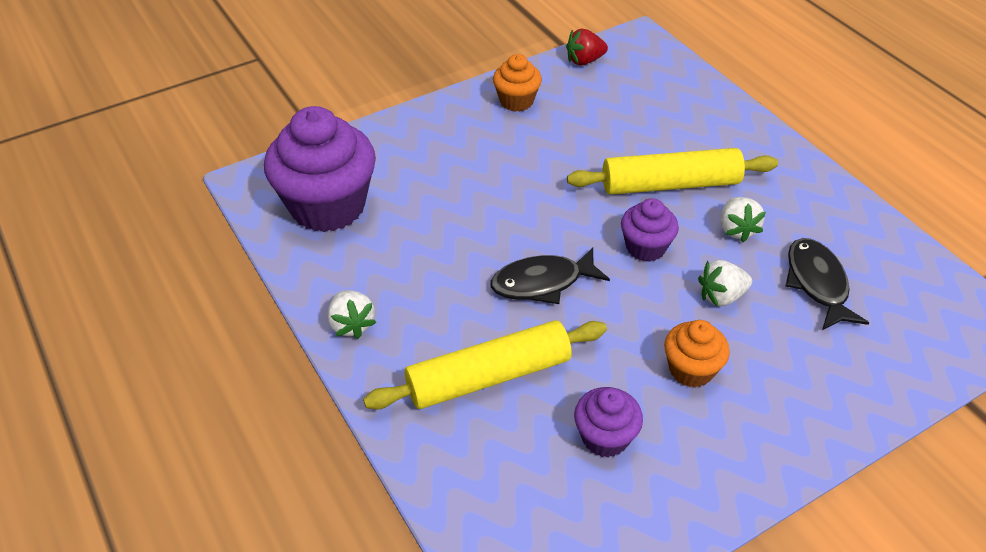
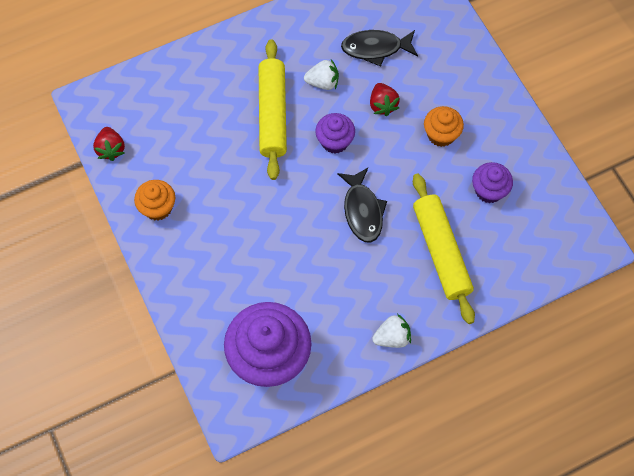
camera: 85 degrees left, 20 degrees up
white strawberry [698,260,752,307] -> red strawberry [370,83,400,116]

